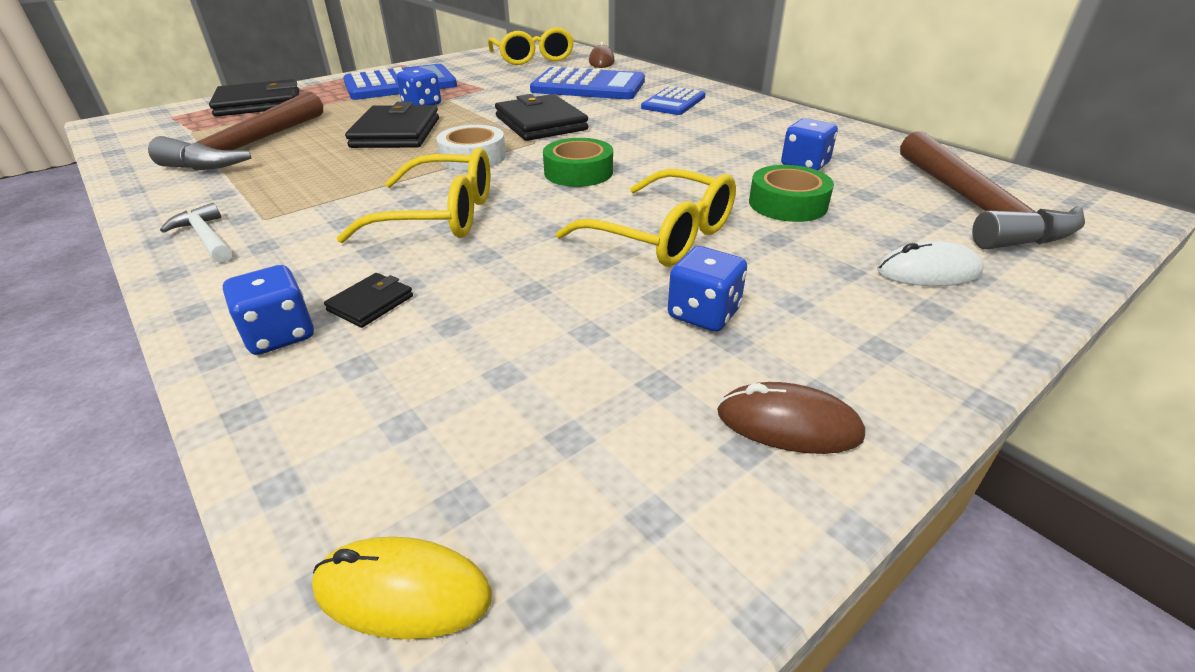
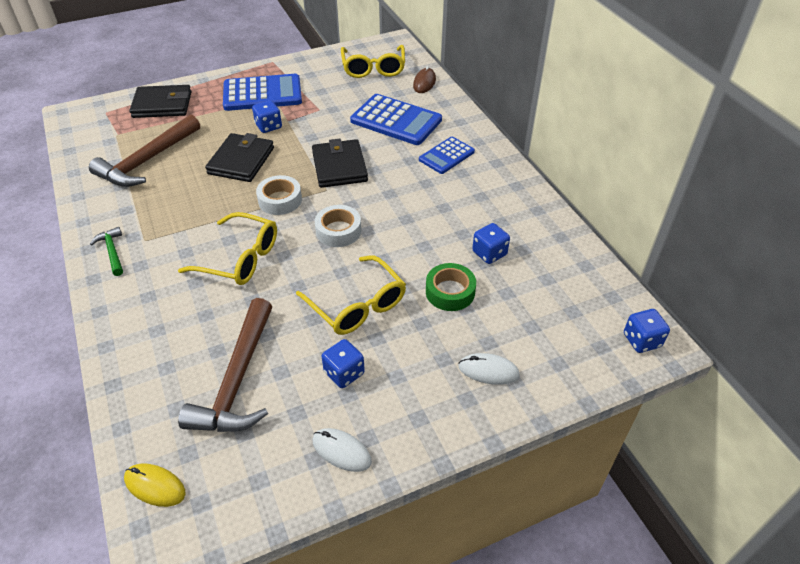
camera: 15 degrees right, 10 degrees up
white hammer [160,202,232,263] -> green hammer [90,227,123,276]
blue dice [223,265,314,355] -> blue dice moved to [624,309,670,353]
black wallet [324,273,413,328] -> none
green tape [543,138,613,187] -> white tape [315,205,361,247]
brown mouse [717,382,865,454] -> white mouse [313,428,372,472]
brown hammer [900,131,1085,250] -> brown hammer moved to [178,298,272,432]

